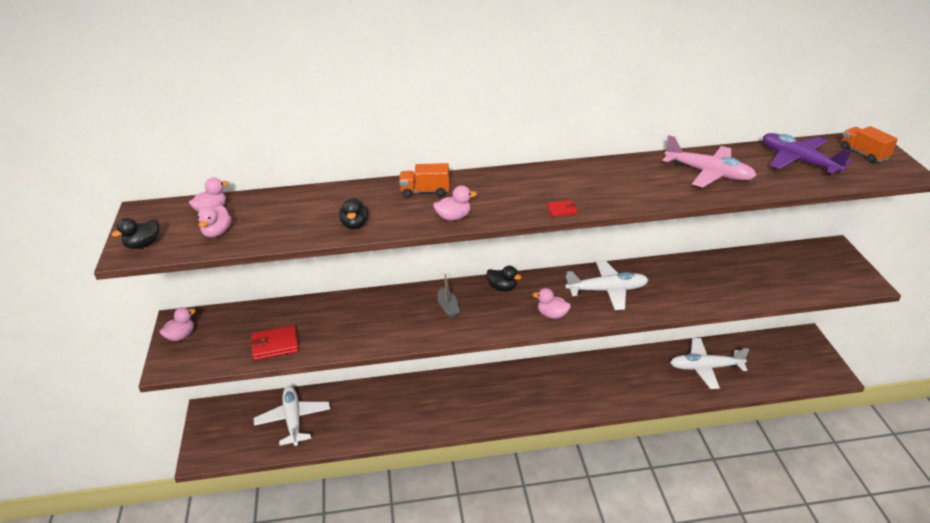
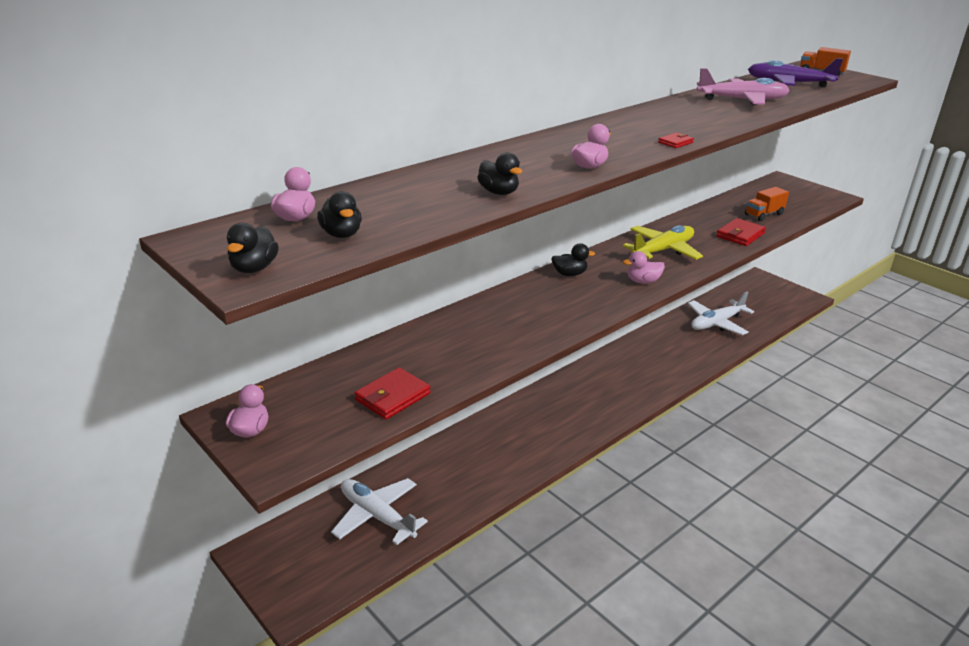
camera: 35 degrees left, 5 degrees down
pink duck [198,205,232,238] -> black duck [317,191,362,238]
orange truck [399,163,450,198] -> orange truck moved to [745,187,789,221]
grey boat [438,274,460,318] -> none
white plane [565,260,649,310] -> yellow plane [623,225,703,260]
none -> red wallet [716,218,766,246]

